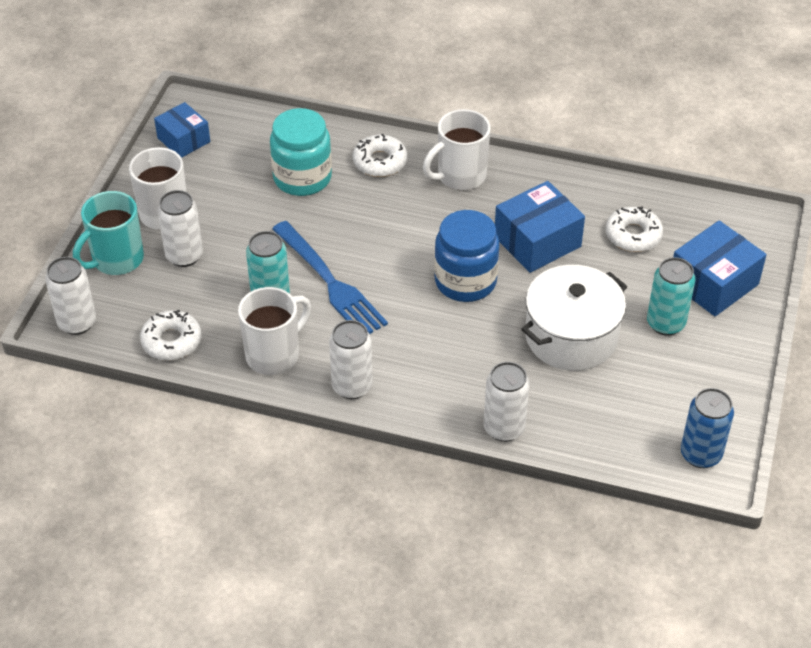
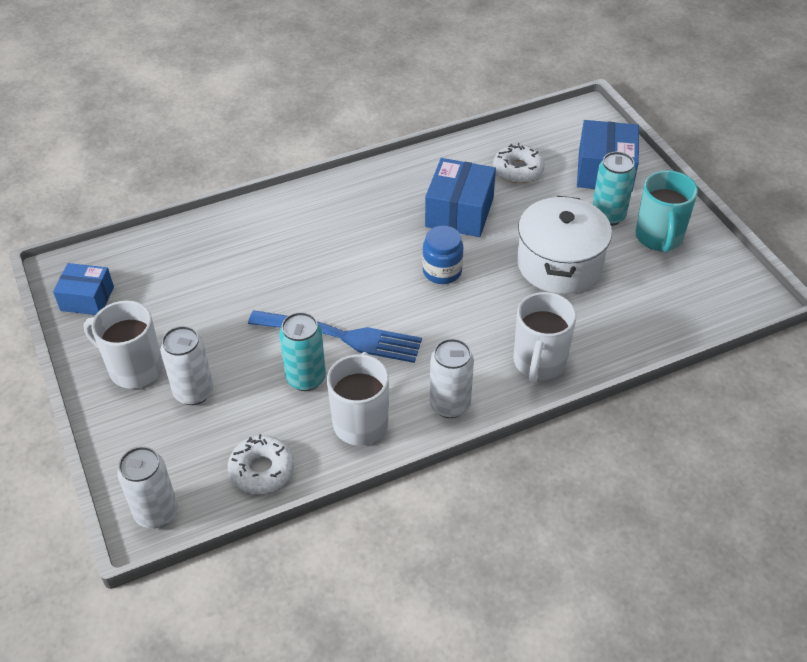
camera: 40 degrees left, 0 degrees up
turquoise mug [73,191,144,275] -> turquoise mug moved to [635,170,698,252]
turquoise jar [270,108,332,196] -> none
white donut [353,134,407,177] -> none
white mug [423,109,491,190] -> white mug moved to [513,292,576,383]
blue jar [434,210,499,302] -> blue jar [422,226,463,284], size x0.66
white can [484,362,530,442] -> none
blue can [681,388,734,468] -> none

